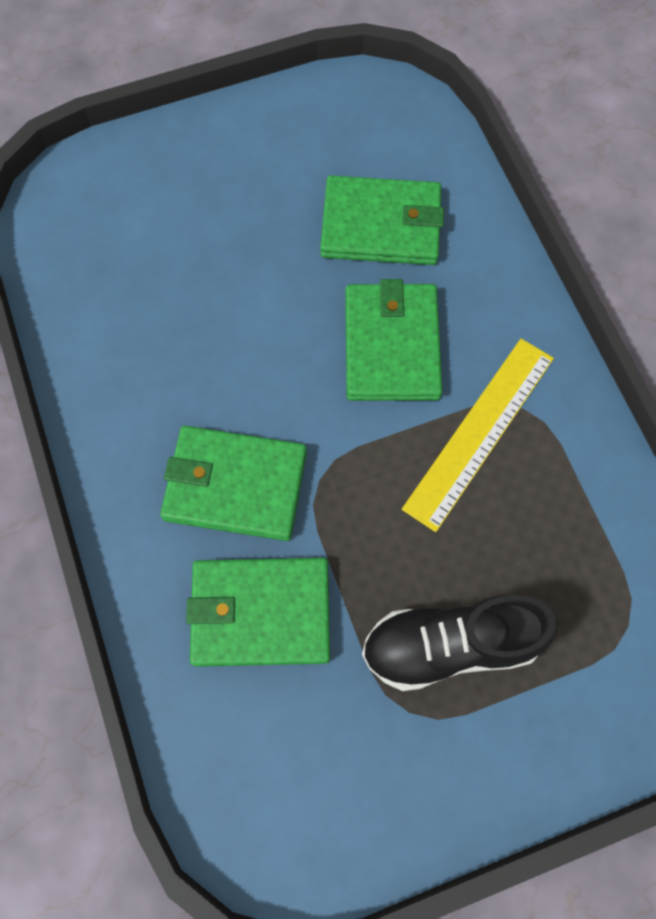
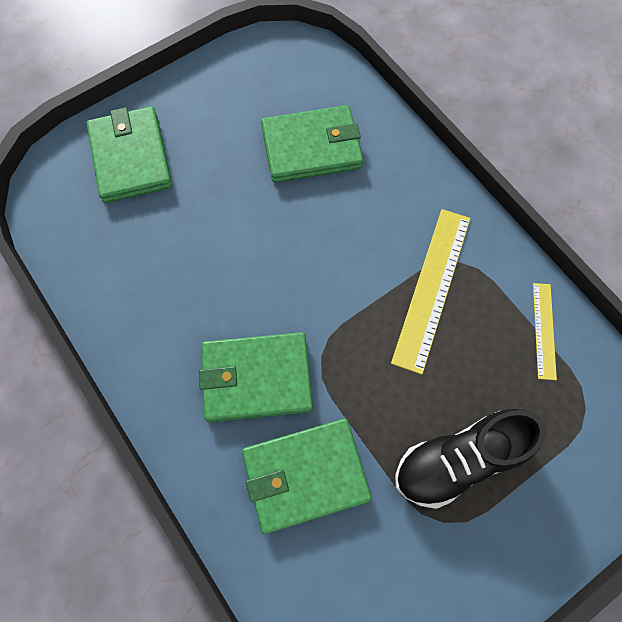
camera: 15 degrees left, 0 degrees up
green wallet [345,279,443,401] -> green wallet moved to [86,106,172,203]
none -> yellow ruler [533,283,557,380]

